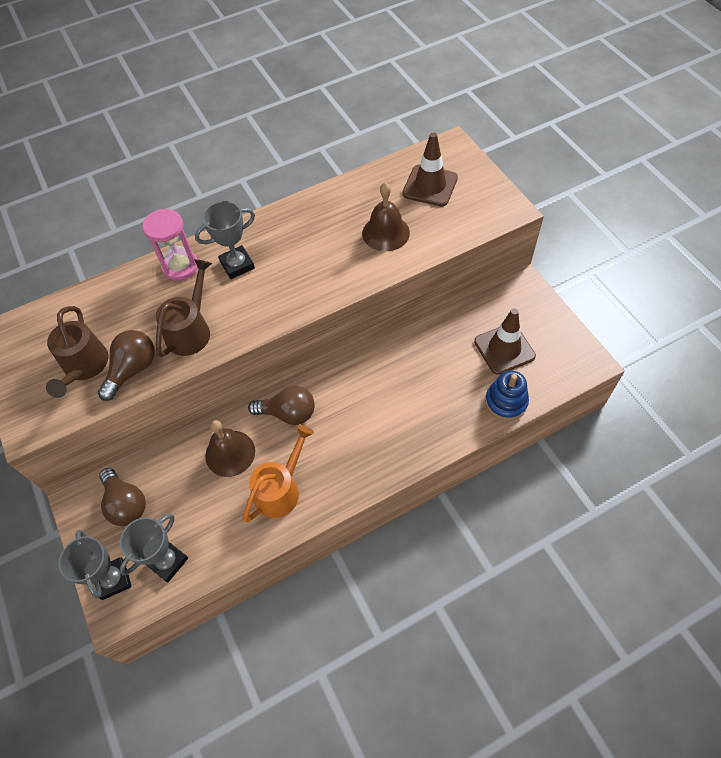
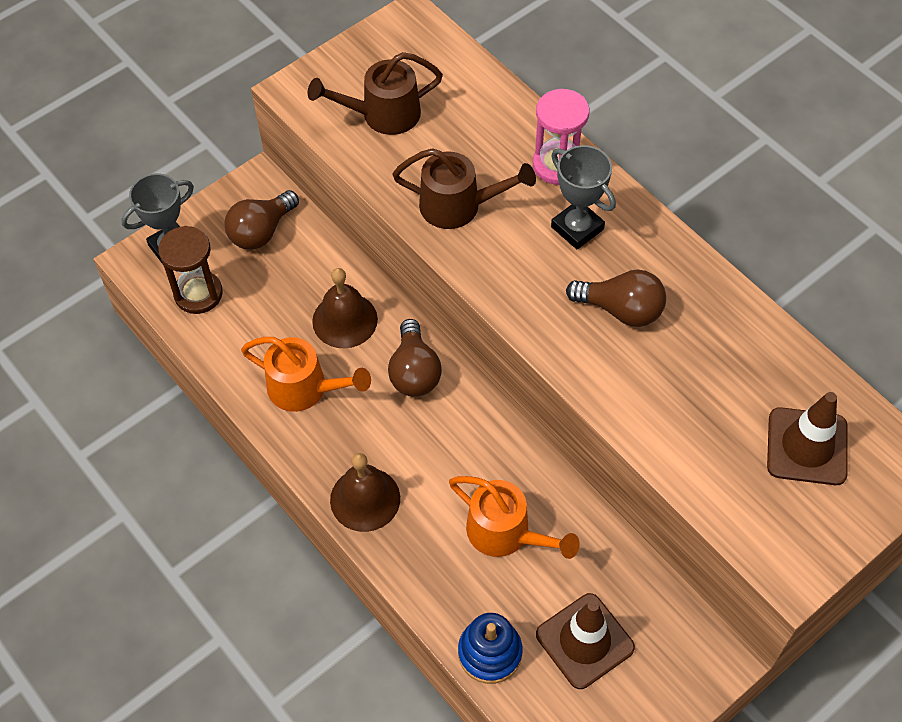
camera: 75 degrees right, 0 degrees up
brown light bulb [98,330,155,401] -> brown light bulb moved to [566,269,666,327]
grey trophy [119,514,188,583] -> brown hourglass [158,226,223,314]
brown bell [362,182,410,251] -> brown bell moved to [330,453,400,532]
none -> orange watering can [449,476,580,559]

